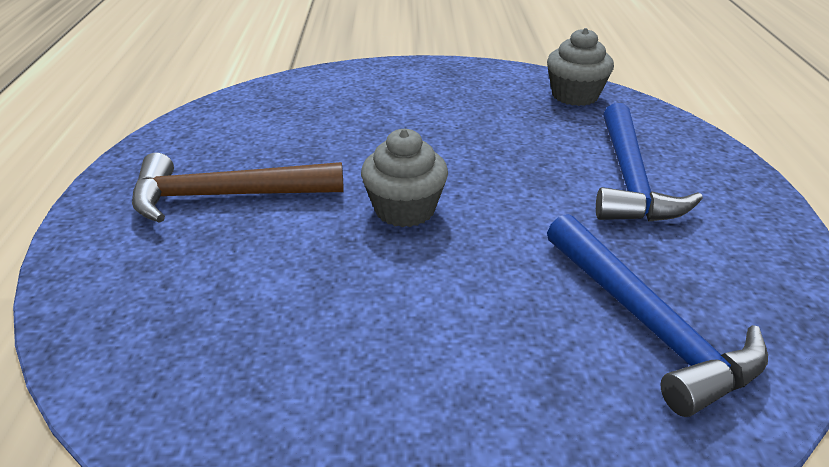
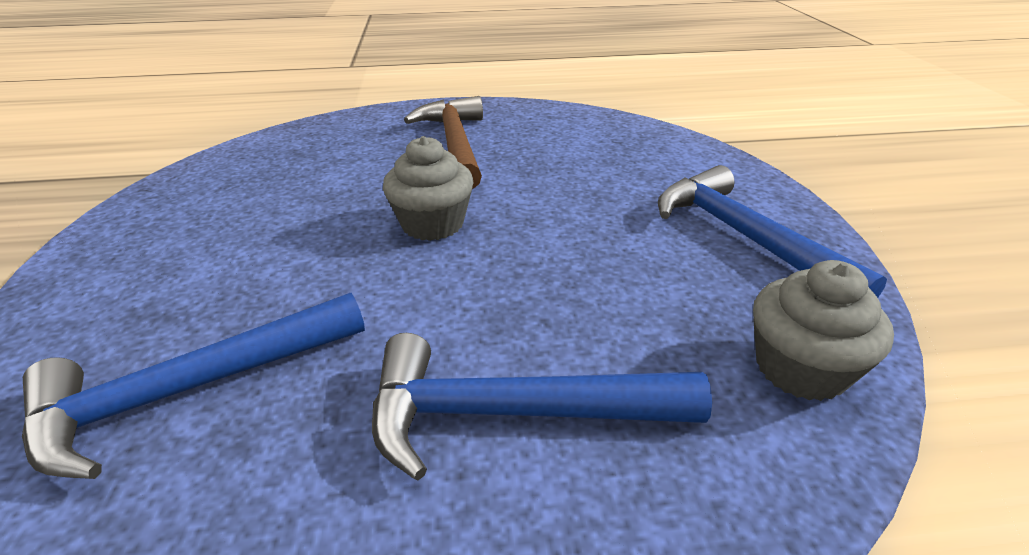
camera: 85 degrees right, 0 degrees up
none -> blue hammer [658,165,887,298]

